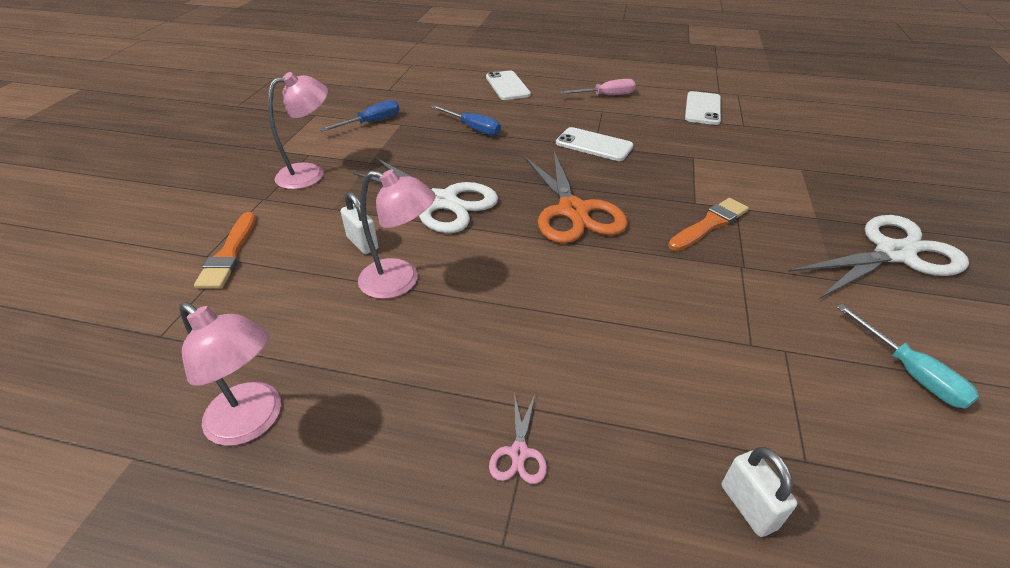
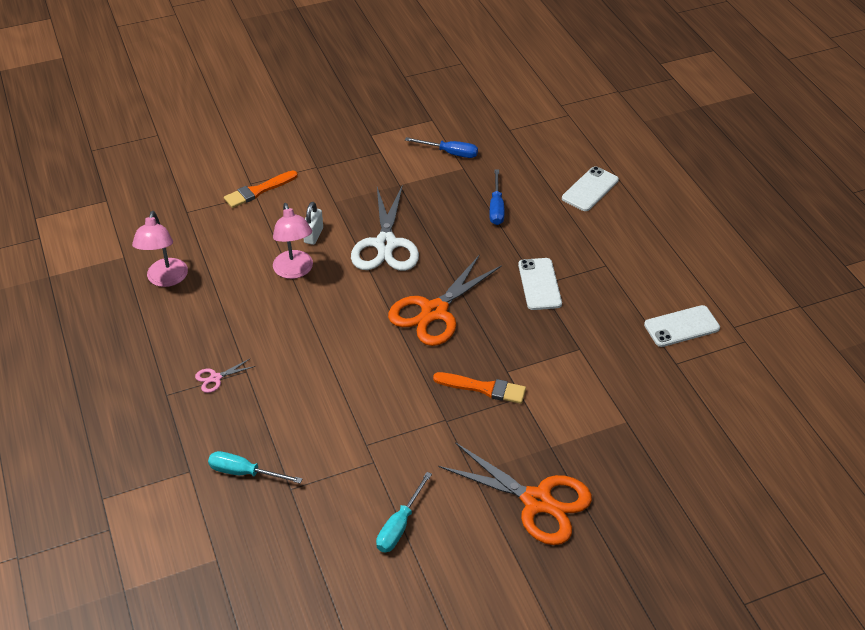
camera: 55 degrees right, 5 degrees up
pink lamp [268,72,328,189] -> none
pink screwdriver [559,79,636,95] -> none
white padlock [722,447,797,537] -> turquoise screwdriver [208,451,302,484]
white scissors [788,215,969,299] -> orange scissors [439,442,592,545]

